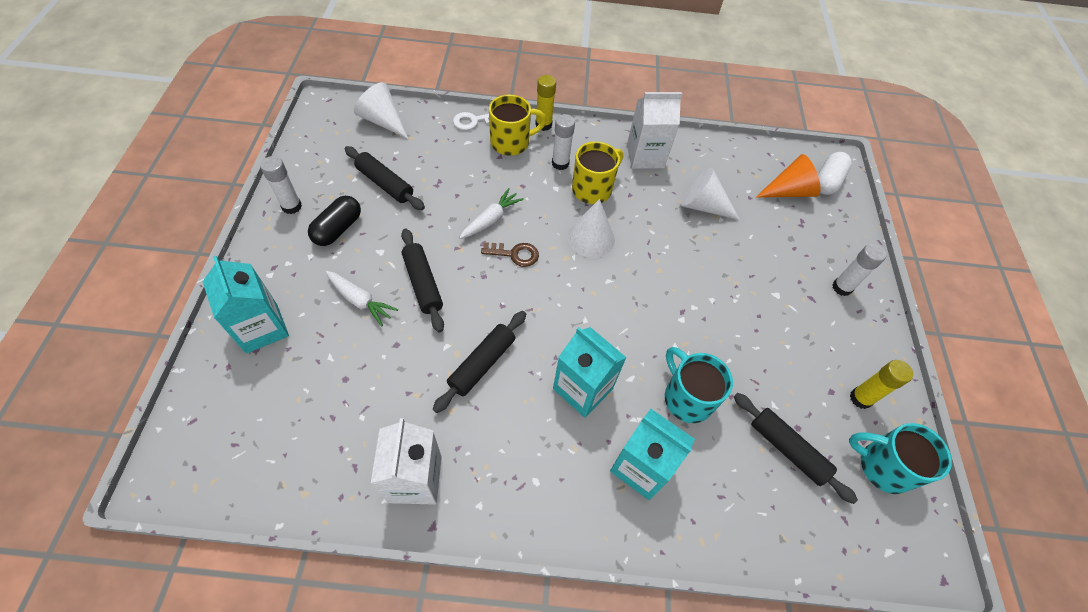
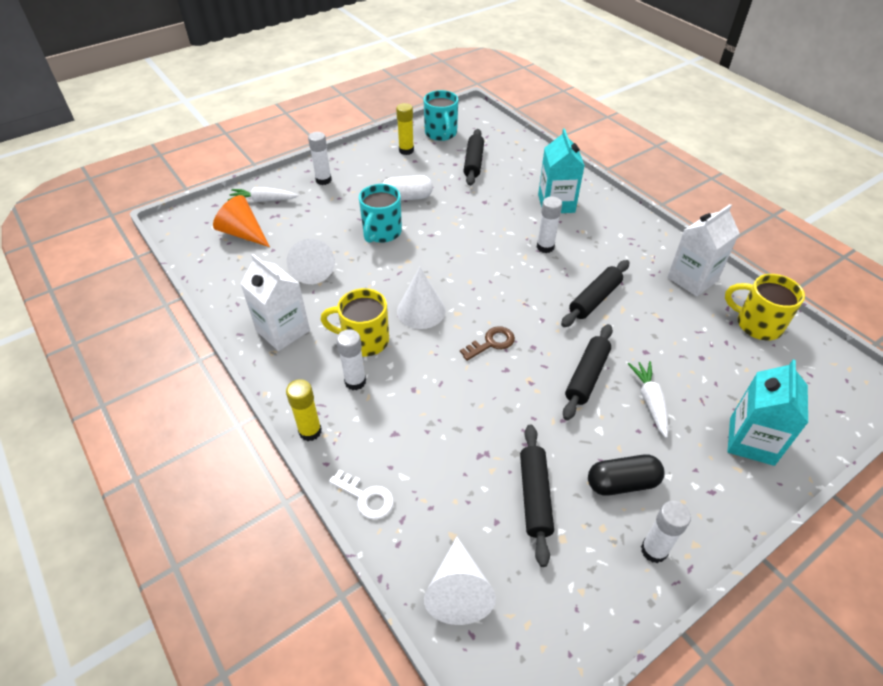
camera: 125 degrees left, 10 degrees down
black rolling pin [433,311,526,413] -> black rolling pin turned 45 degrees counterclockwise [561,260,629,327]
white carrot [459,188,524,239] -> white carrot moved to [228,187,299,202]
brown key [481,242,539,267] -> brown key turned 90 degrees clockwise [460,326,515,361]
yellow mug [489,95,546,156] -> yellow mug moved to [725,274,805,340]
turquoise carton [553,327,627,418] -> white glue stick [537,197,562,253]
turquoise mug [665,347,733,423] -> turquoise mug moved to [359,184,402,243]
white capsule [818,152,852,195] -> white capsule moved to [382,175,433,201]

